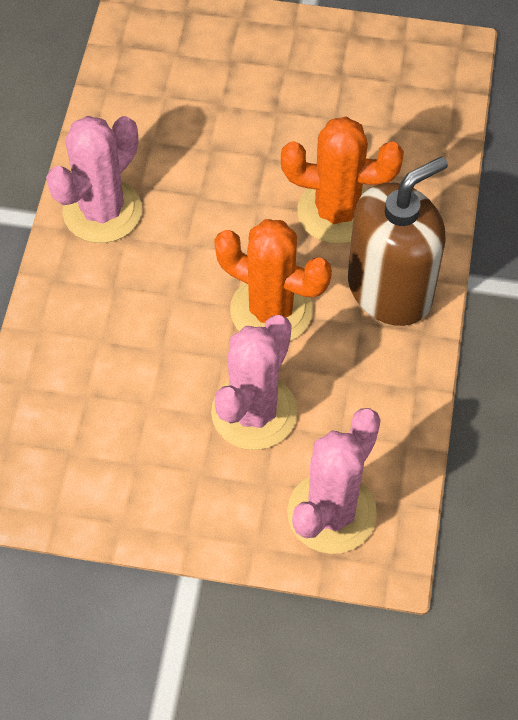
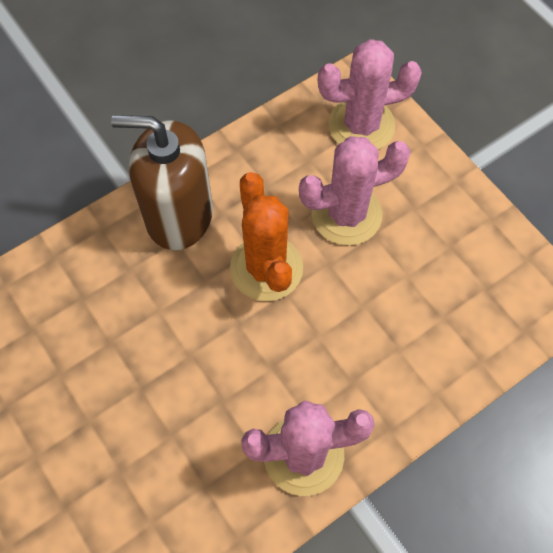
camera: 135 degrees left, 5 degrees up
orange cactus [281,117,404,244] -> none

